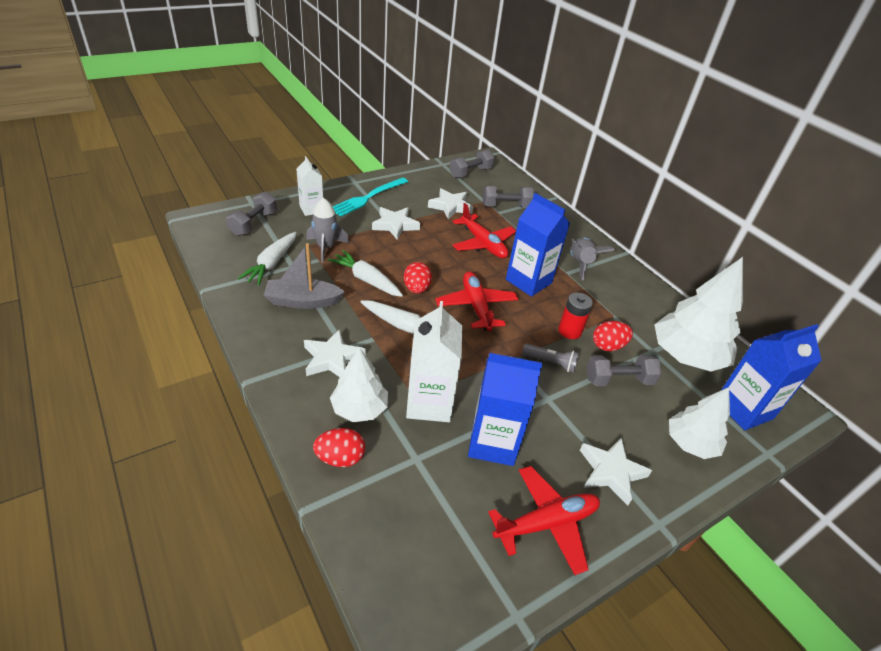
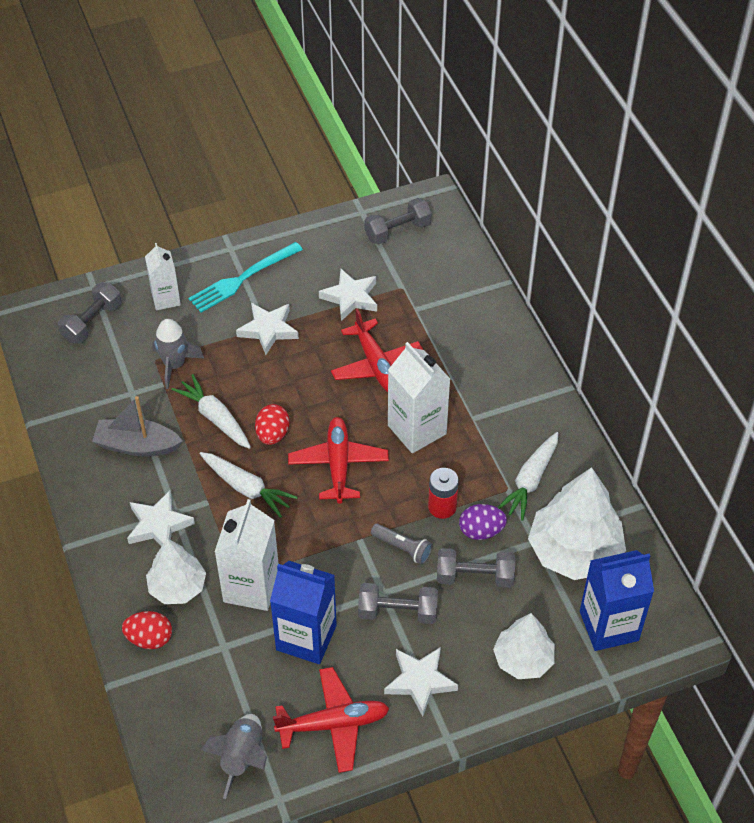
camera: 15 degrees right, 10 degrees up
white carrot [237,232,297,286] -> white carrot moved to [497,432,558,521]
grey dumbbell [483,186,534,208] -> grey dumbbell moved to [358,583,438,624]
blue carton [506,193,570,297] -> white carton [388,342,450,453]
grey rocket [570,237,615,280] -> grey rocket moved to [201,714,267,799]
red egg [593,321,633,351] -> purple egg [459,504,507,540]

